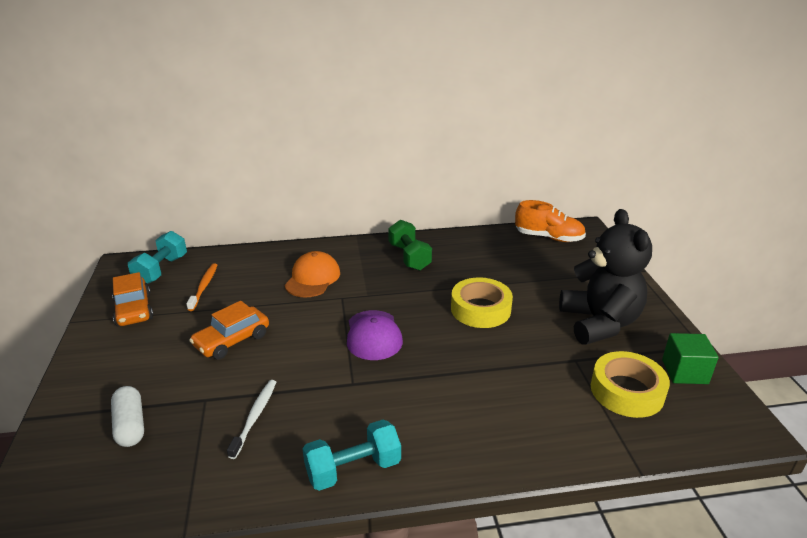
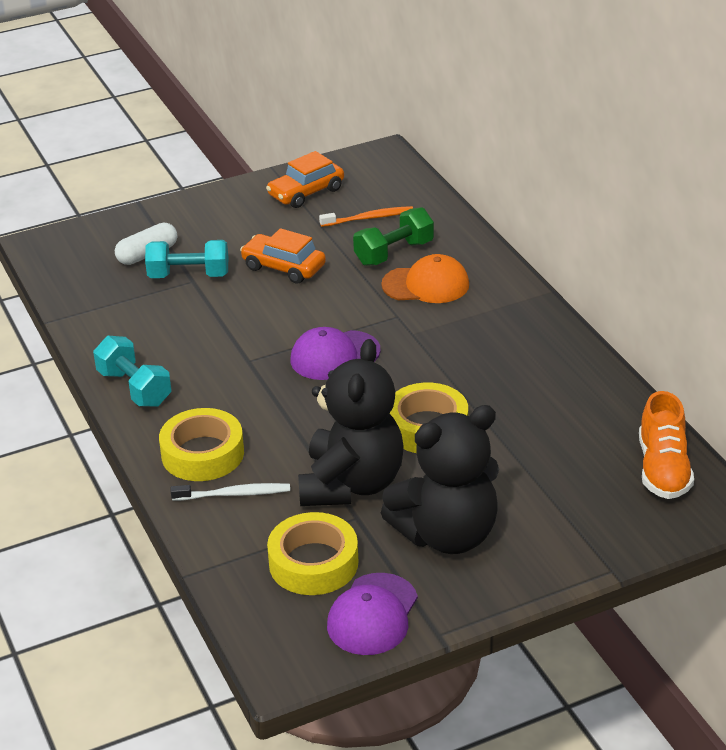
camera: 75 degrees right, 5 degrees up
turquoise dumbbell [128,231,187,284] -> turquoise dumbbell moved to [145,240,228,278]
white toothbrush [227,380,276,459] -> white toothbrush moved to [171,483,290,501]
green dumbbell [388,220,432,271] -> green dumbbell moved to [353,207,434,266]
green cube [662,333,719,384] -> purple cap [327,573,418,655]
none -> yellow tape [159,408,244,481]
none -> black teddy bear [298,339,404,506]

